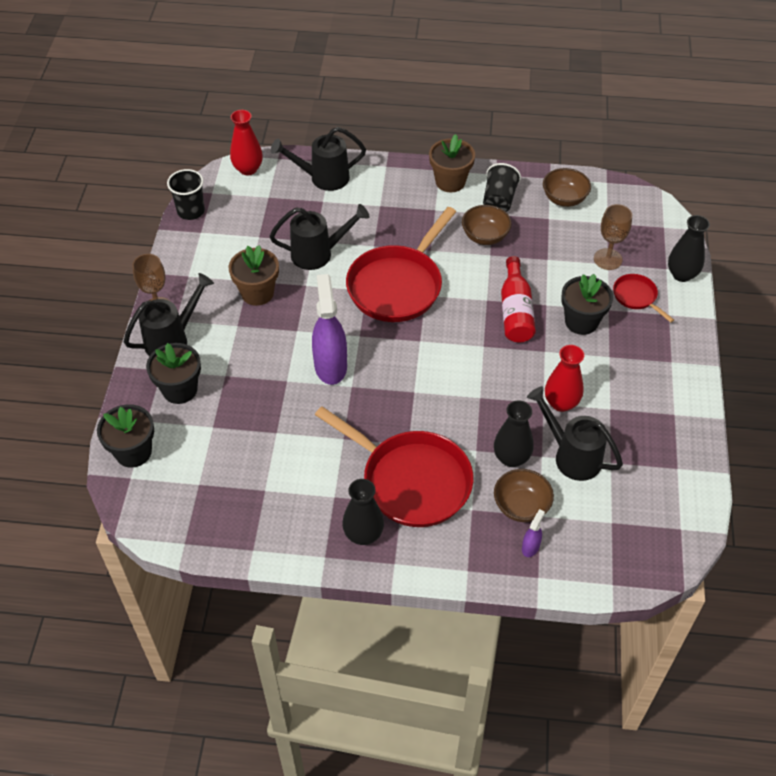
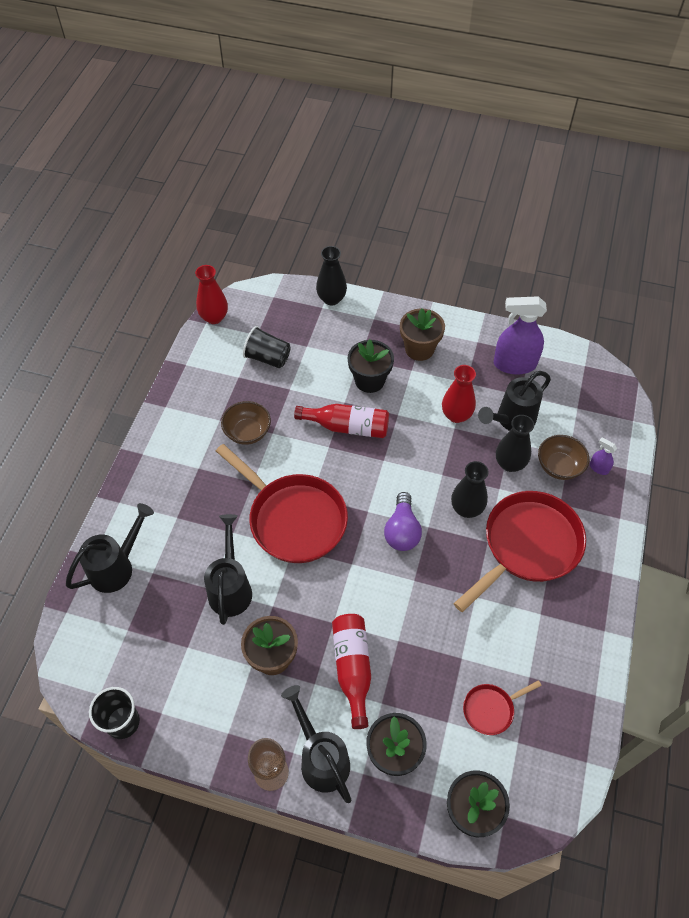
camera: 80 degrees left, 5 degrees up
red vase [230,110,263,175] -> red vase moved to [195,265,228,324]
black watering can [271,127,366,191] -> black watering can turned 135 degrees counterclockwise [66,503,154,593]
purple spray bottle [312,274,347,385] -> purple spray bottle moved to [494,296,547,375]
black vase [342,479,384,545] -> black vase moved to [451,461,489,518]
brown flower pot [429,134,475,192] -> brown flower pot moved to [400,308,445,361]
black cup [483,163,521,212] -> black cup moved to [243,326,291,368]
brown bowl [543,168,591,207] -> none
brown goblet [594,204,632,270] -> none
red pan [613,274,674,323] -> red pan moved to [463,680,542,735]
none -> red bottle [332,614,371,729]
none -> purple light bulb [384,492,422,551]

